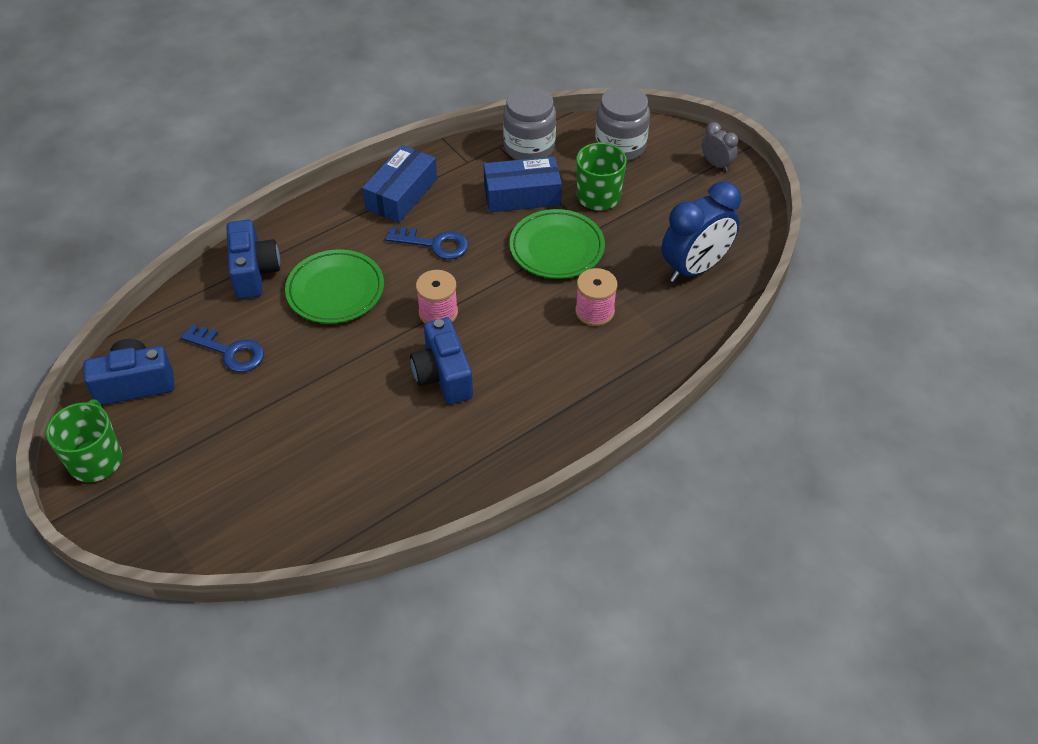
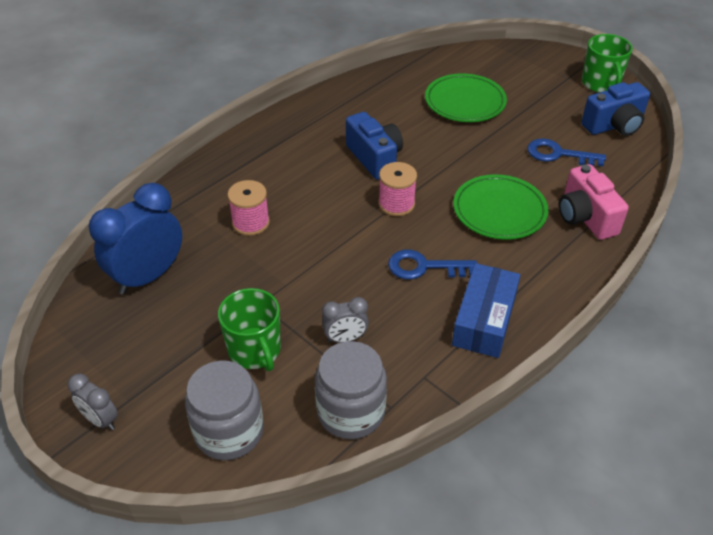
camera: 170 degrees right, 5 degrees down
blue camera [226,220,280,299] -> pink camera [559,164,629,240]
blue box [483,156,562,212] -> grey clock [322,297,369,343]
green plate [509,209,605,279] -> green plate moved to [425,73,507,122]

